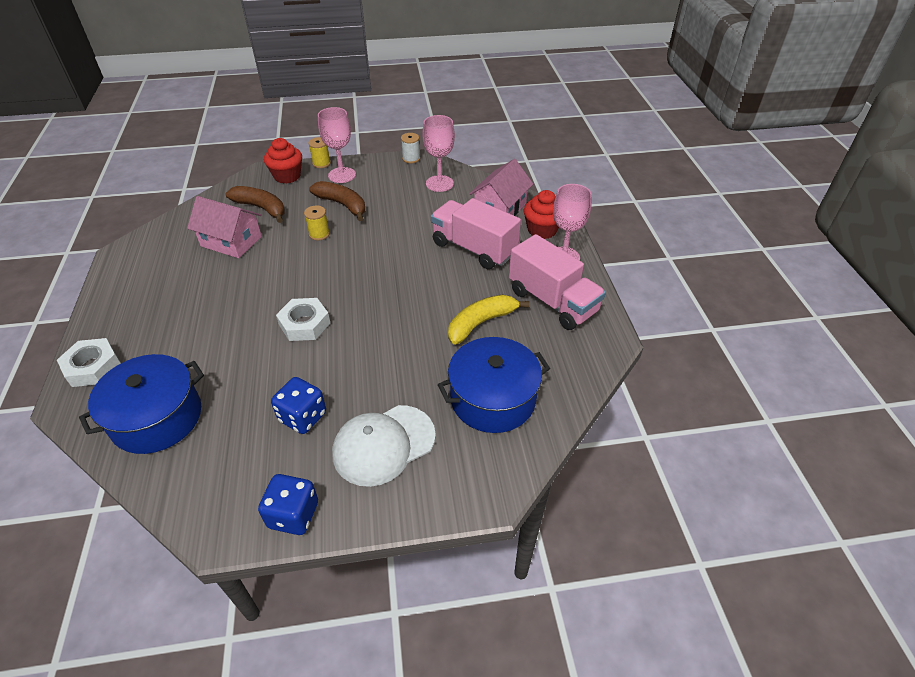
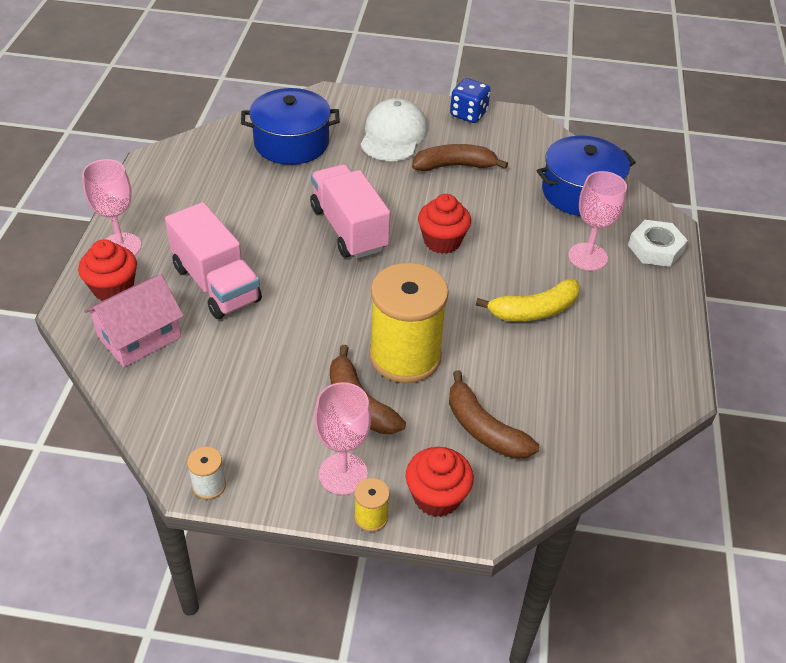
camera: 165 degrees left, 0 degrees up
pink house [187,196,262,258] -> none
blue dice [271,377,326,434] -> brown banana [412,144,508,171]
white nut [276,298,330,341] -> red cupcake [418,194,471,254]
yellow spool [304,205,330,241] -> yellow spool [369,263,449,383], size x2.45
white cap [332,405,436,487] -> white cap turned 60 degrees counterclockwise [360,98,428,161]
pink goblet [422,115,455,192] -> pink goblet moved to [568,171,627,271]
yellow banana [448,295,530,345] -> yellow banana moved to [476,279,580,321]
pink truck [509,234,606,330] -> pink truck moved to [310,164,390,259]

